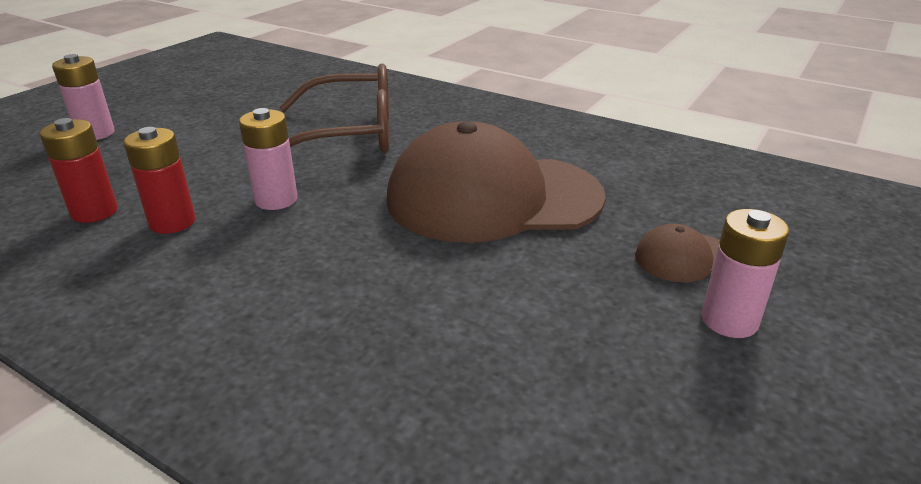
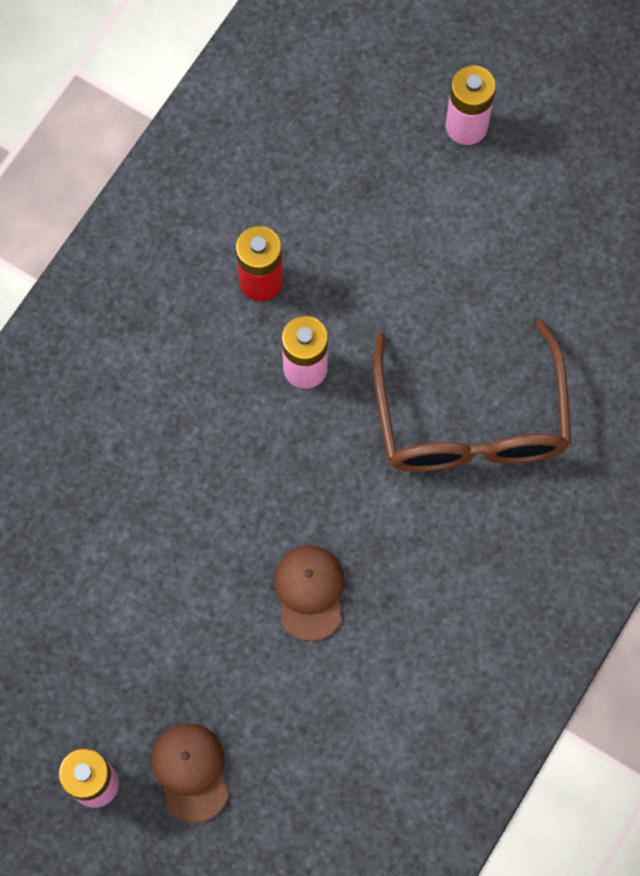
camera: 90 degrees right, 40 degrees up
red battery [40,118,118,223] -> none
brown cap [386,121,606,243] -> brown cap [274,545,345,641], size x0.41

